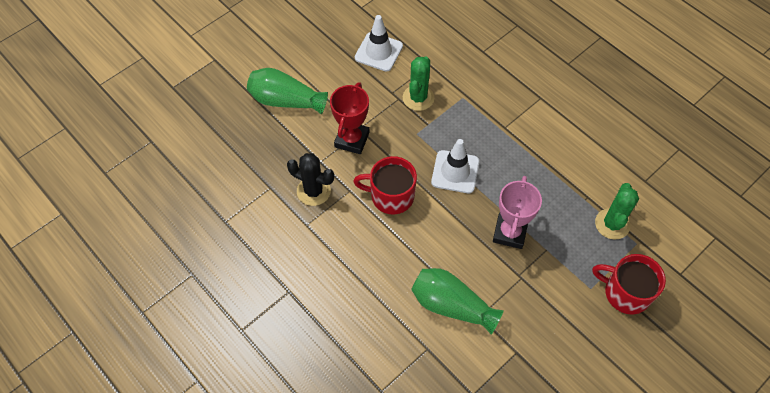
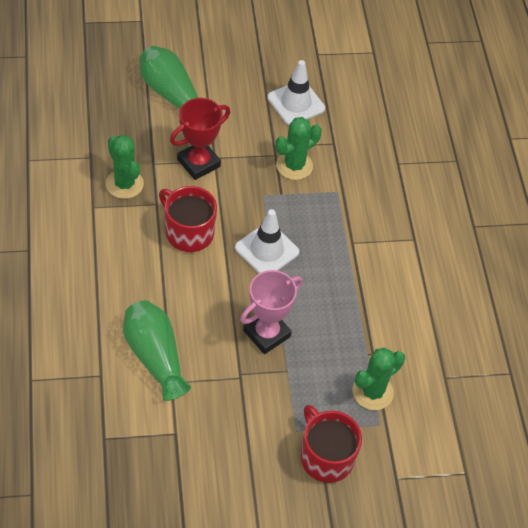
camera: 30 degrees right, 5 degrees down
black cactus [287,153,334,206] -> green cactus [106,135,144,199]

